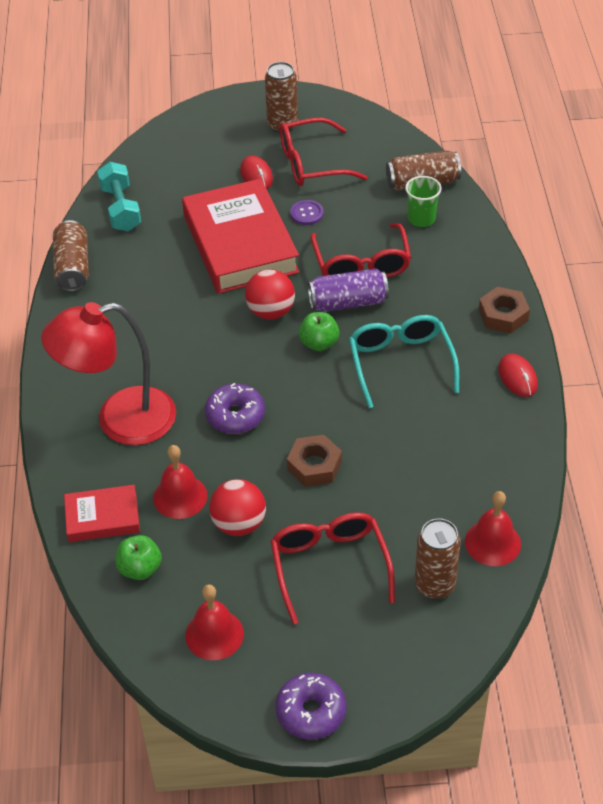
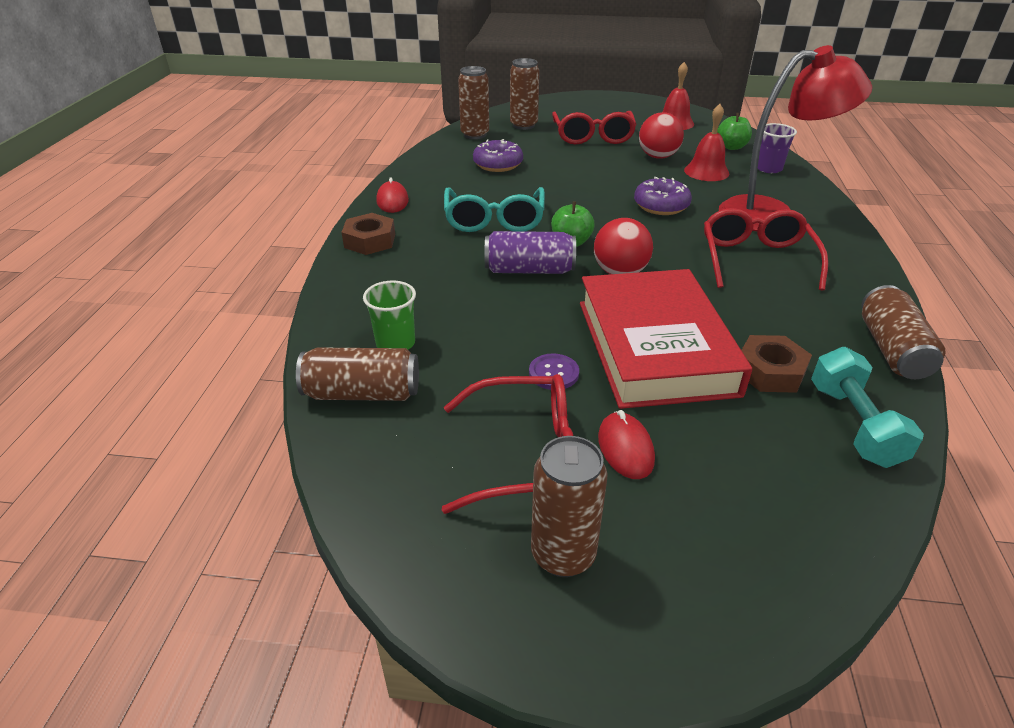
camera: 170 degrees left, 10 degrees down
red book [64,485,140,542] -> purple cup [758,123,797,173]
purple donut [276,673,346,740] -> purple donut moved to [473,139,523,172]
brown nut [287,435,342,487] -> brown nut moved to [741,335,812,393]
red glasses [311,223,411,277] -> red glasses moved to [704,208,828,291]
red bell [465,491,521,566] -> brown can [458,66,489,139]

